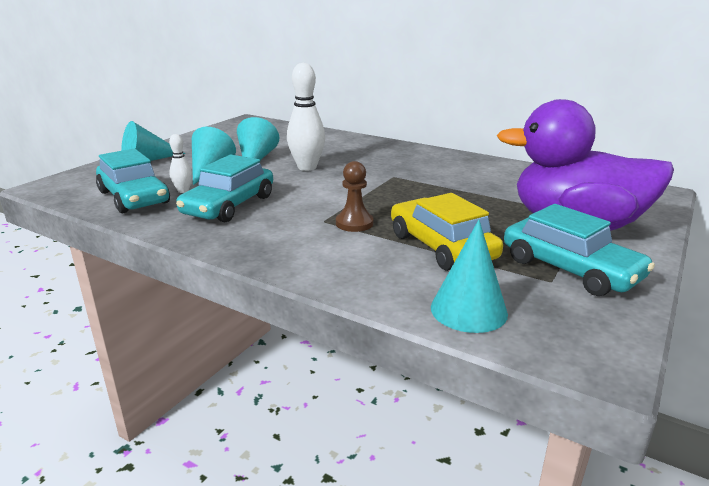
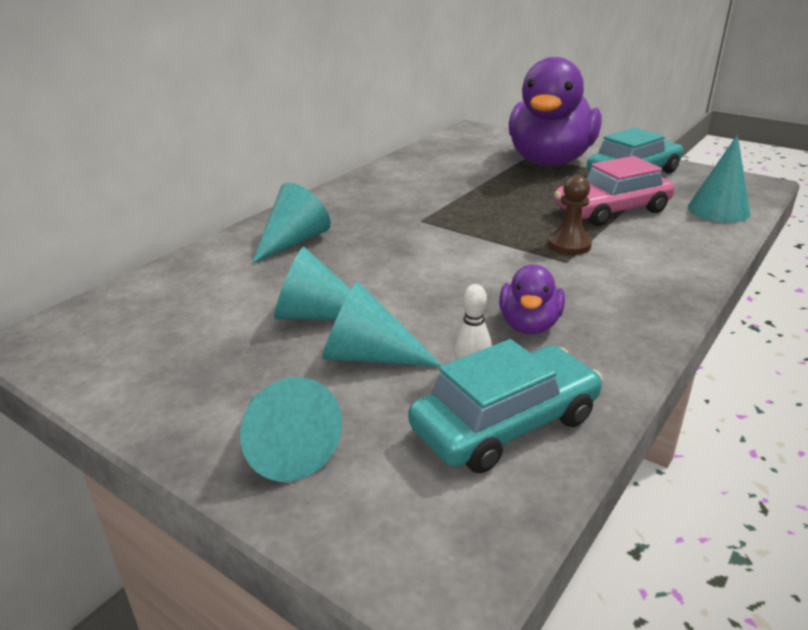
camera: 85 degrees left, 5 degrees up
turquoise car [176,155,273,222] -> purple duck [499,265,565,334]
white bowling pin [287,63,325,171] -> none
yellow car [391,193,503,271] -> pink car [554,156,675,226]
none -> turquoise cone [252,183,331,264]

